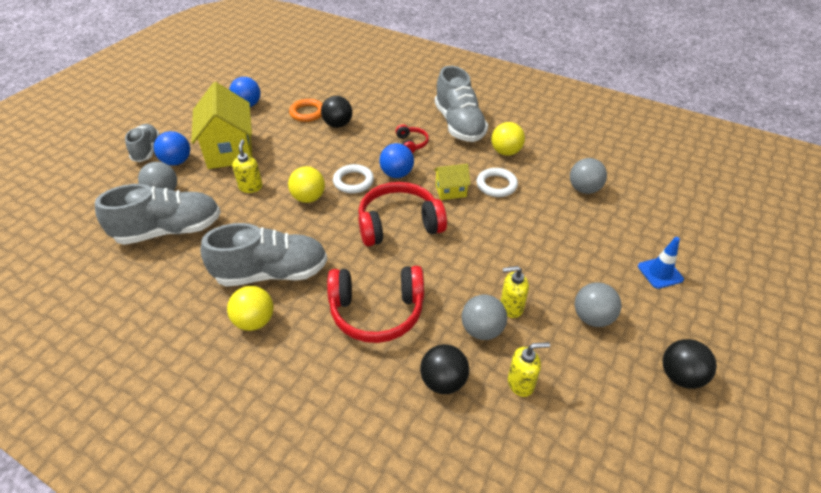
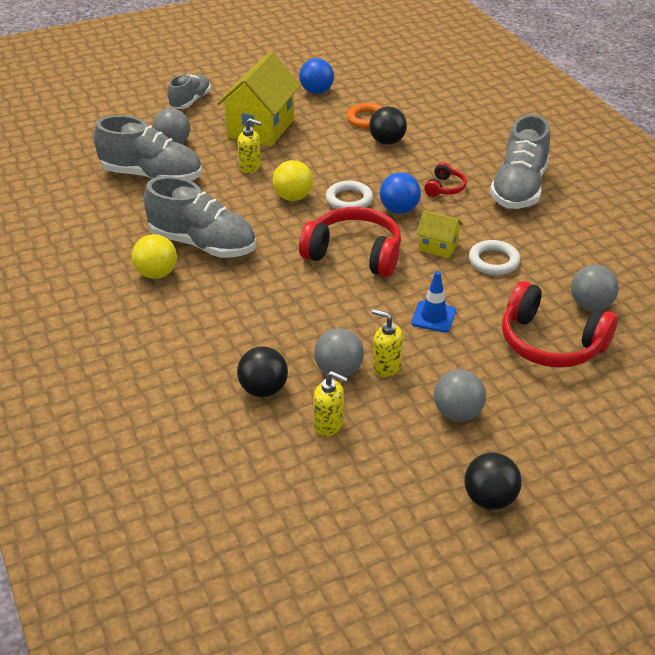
camera: 35 degrees right, 5 degrees down
blue ball [154,131,190,166] -> none
yellow soap dispenser [232,140,263,193] -> yellow soap dispenser turned 75 degrees clockwise [238,118,262,174]
red headphones [327,266,424,343] -> red headphones moved to [502,281,618,368]
yellow ball [491,122,525,156] -> none
blue traffic cone [638,237,684,289] -> blue traffic cone moved to [411,271,456,333]

